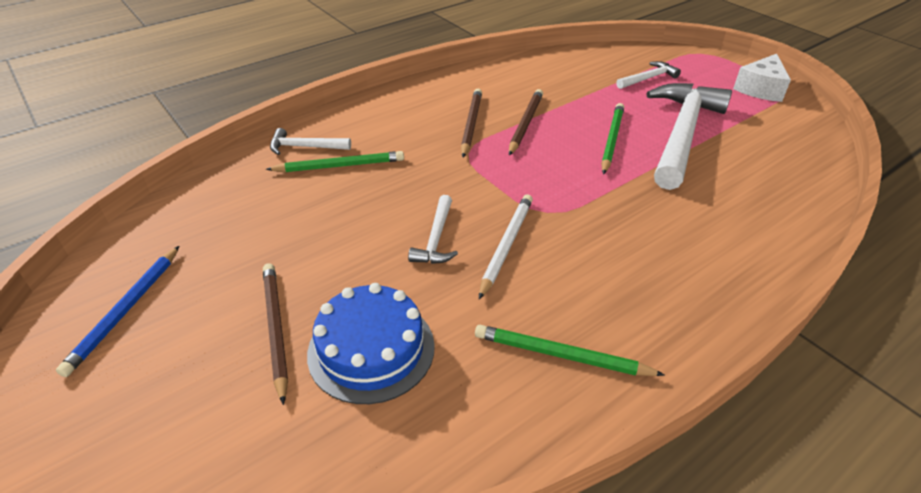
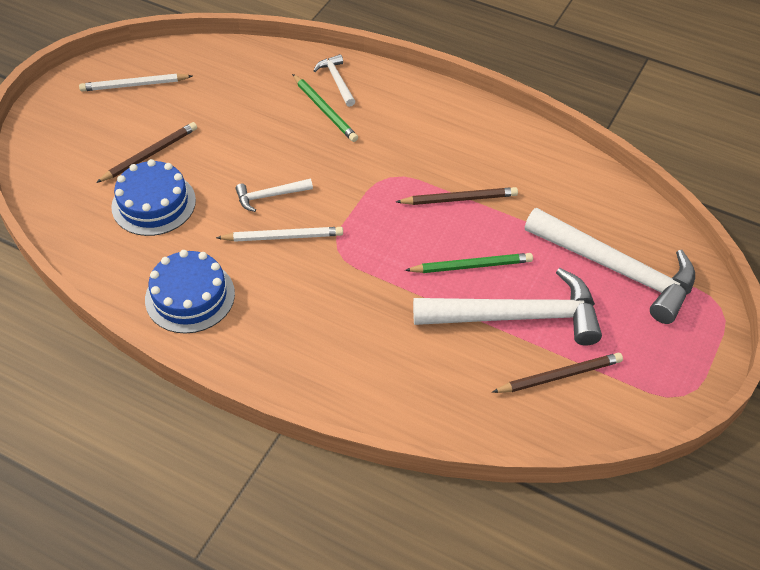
camera: 65 degrees right, 10 degrees up
blue pencil [56,246,179,377] -> white pencil [79,74,192,91]
brown pencil [461,89,482,158] -> brown pencil moved to [492,353,623,393]
green pencil [475,325,665,376] -> blue cake [145,250,235,334]
white hammer [616,61,681,89] -> white hammer [525,208,695,324], size x2.21
white cheese [733,54,791,102] -> none

